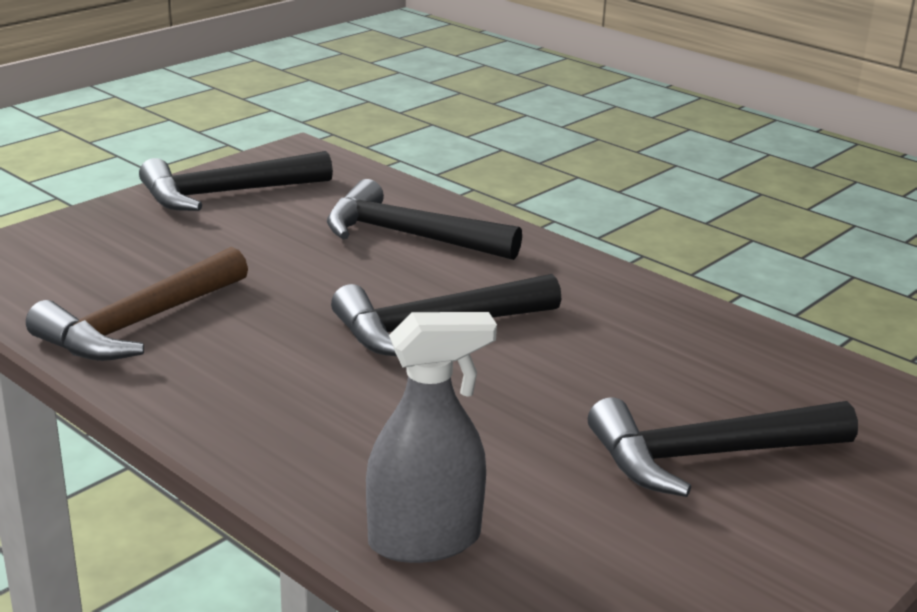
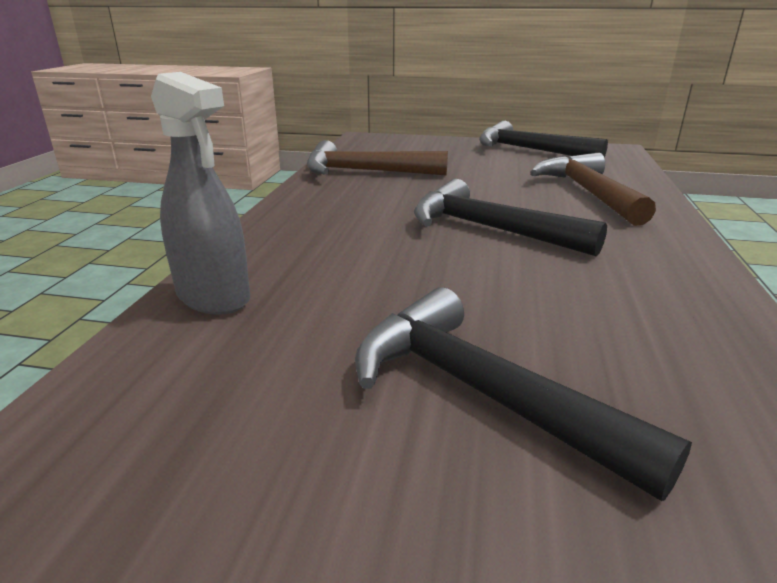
camera: 60 degrees right, 0 degrees up
black hammer [327,179,522,260] -> brown hammer [530,152,656,226]

